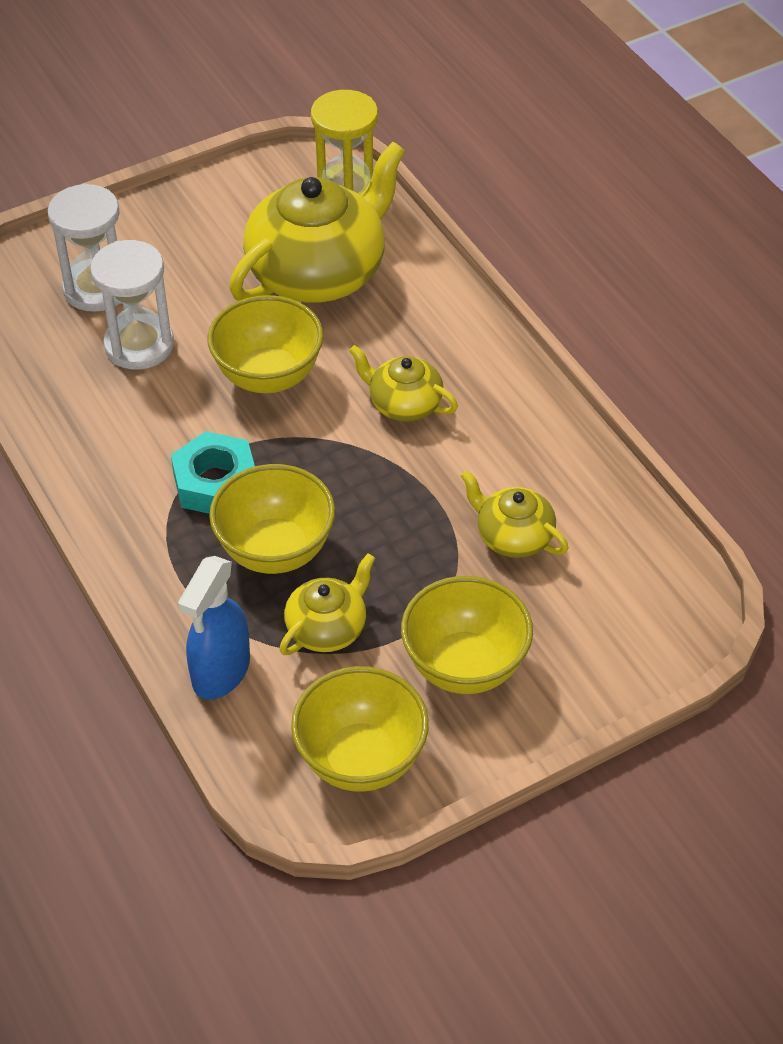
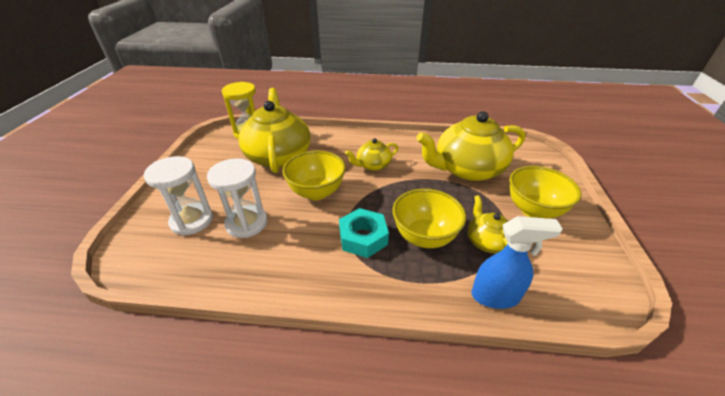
camera: 55 degrees left, 10 degrees down
blue spray bottle [178,556,250,700] -> blue spray bottle turned 60 degrees counterclockwise [471,216,562,309]
yellow bowl [291,666,429,792] -> none
yellow teapot [460,470,568,558] -> yellow teapot [416,111,525,181], size x2.01

